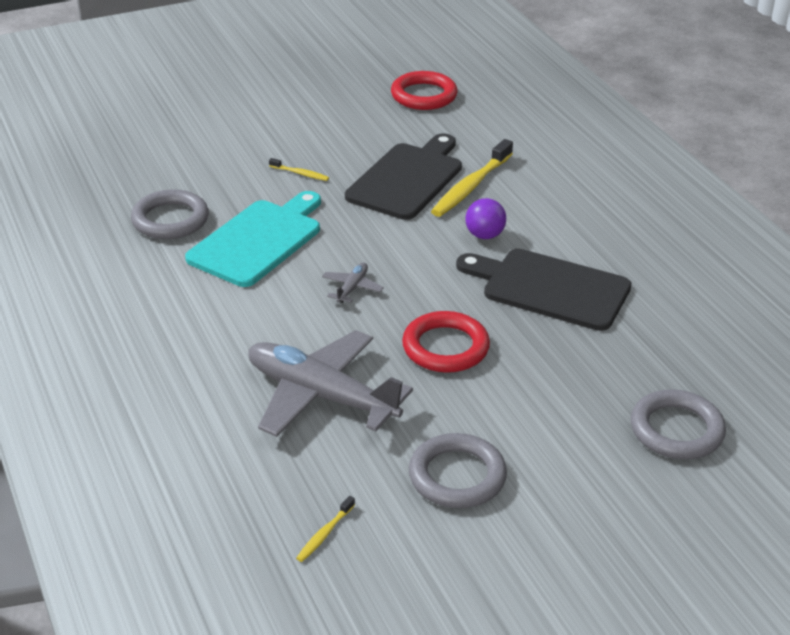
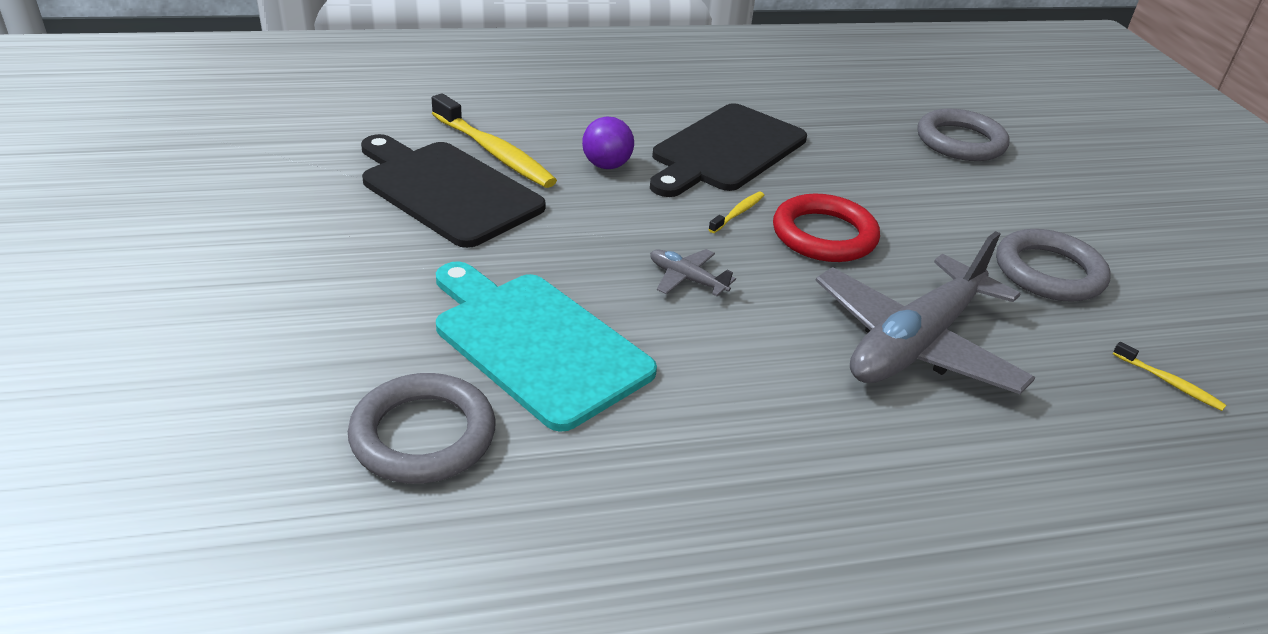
camera: 80 degrees left, 0 degrees up
yellow toothbrush [269,158,329,181] -> yellow toothbrush moved to [708,192,764,233]
red ring [391,71,457,110] -> none

